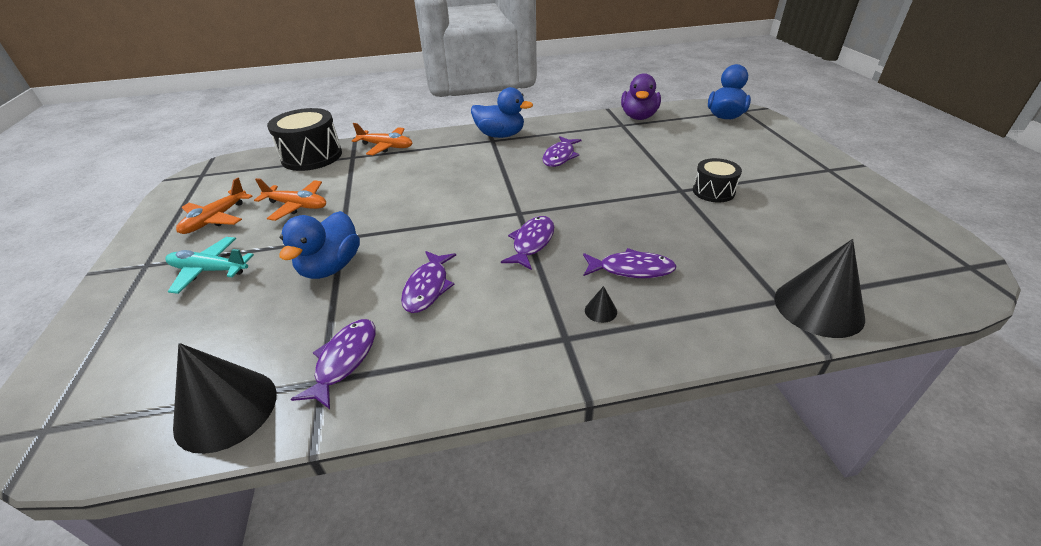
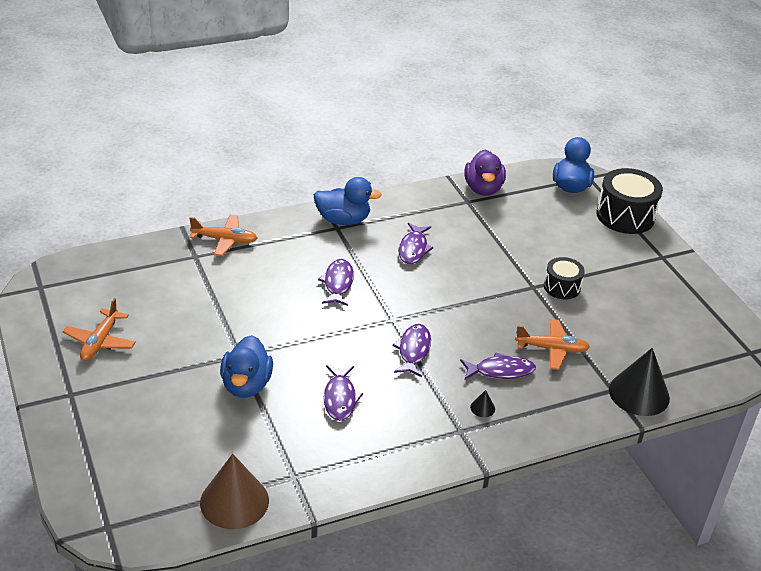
camera: 15 degrees left, 0 degrees up
turquoise plane [165,237,254,294] -> none
black cone [173,343,277,454] -> brown cone [200,454,269,529]
orange plane [254,178,326,221] -> orange plane moved to [515,319,590,370]
black drum [267,108,342,171] -> black drum moved to [596,168,663,234]
purple fish [291,319,376,409] -> purple fish moved to [318,259,354,306]

